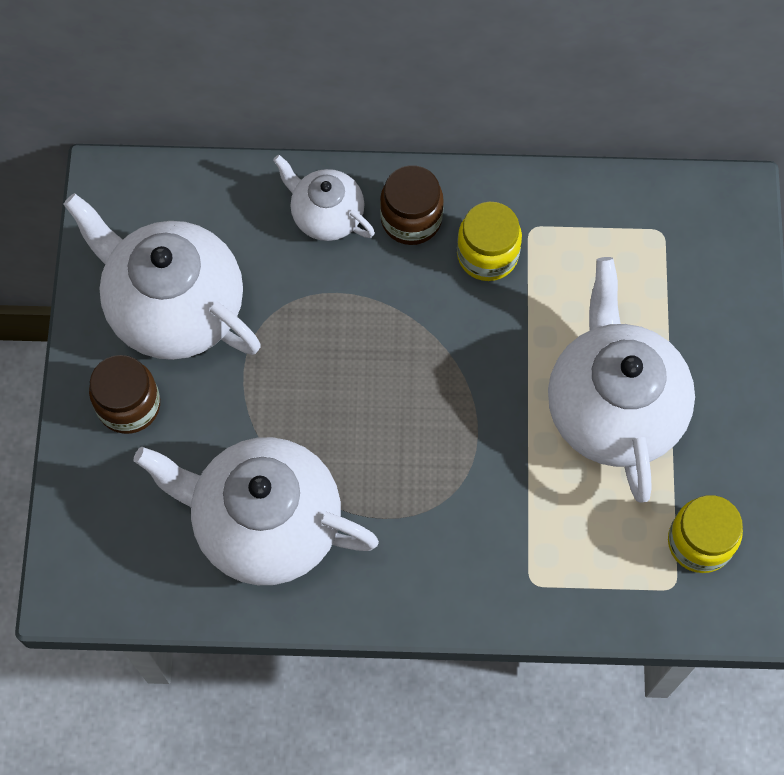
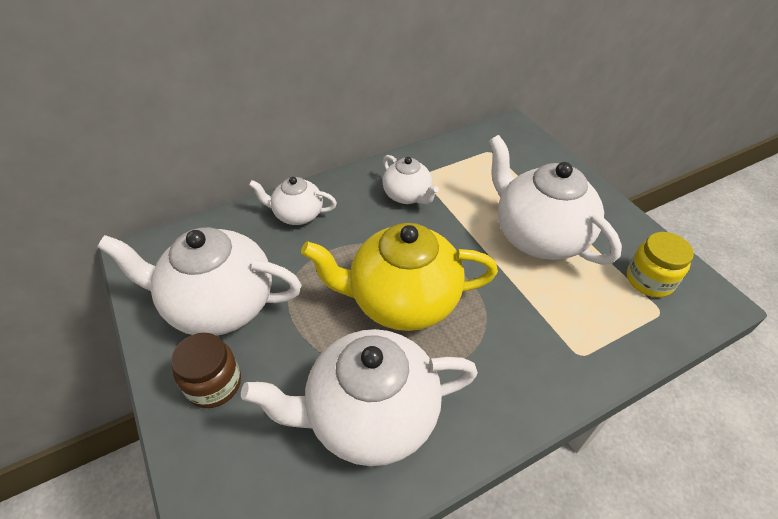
camera: 30 degrees left, 20 degrees down
brown jar [380,165,444,245] -> none
yellow jar [457,202,522,281] -> white teapot [382,155,439,204]
none -> yellow teapot [301,223,498,331]

